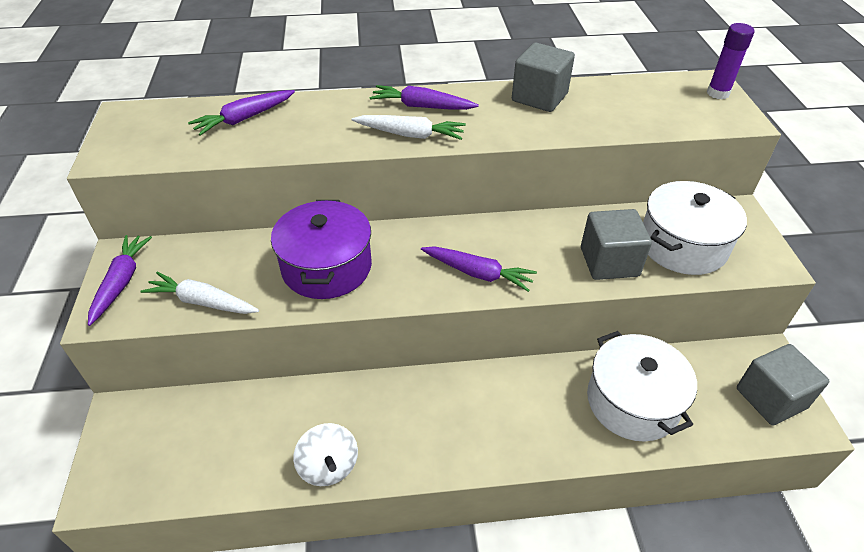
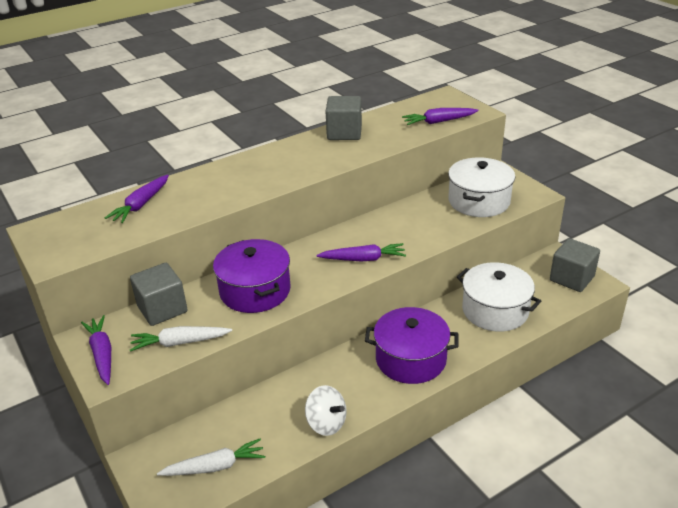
camera: 25 degrees left, 10 degrees down
white carrot [352,115,466,140] -> white carrot moved to [157,439,265,476]
purple carrot [370,85,479,110] -> purple carrot moved to [402,108,478,125]
grey cube [581,209,652,280] -> grey cube moved to [130,263,188,326]
purple glue stick [707,23,755,99] -> none
none -> purple pot [365,307,458,384]

